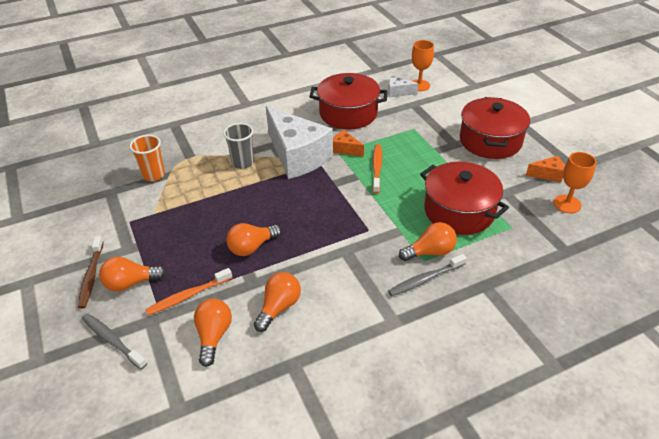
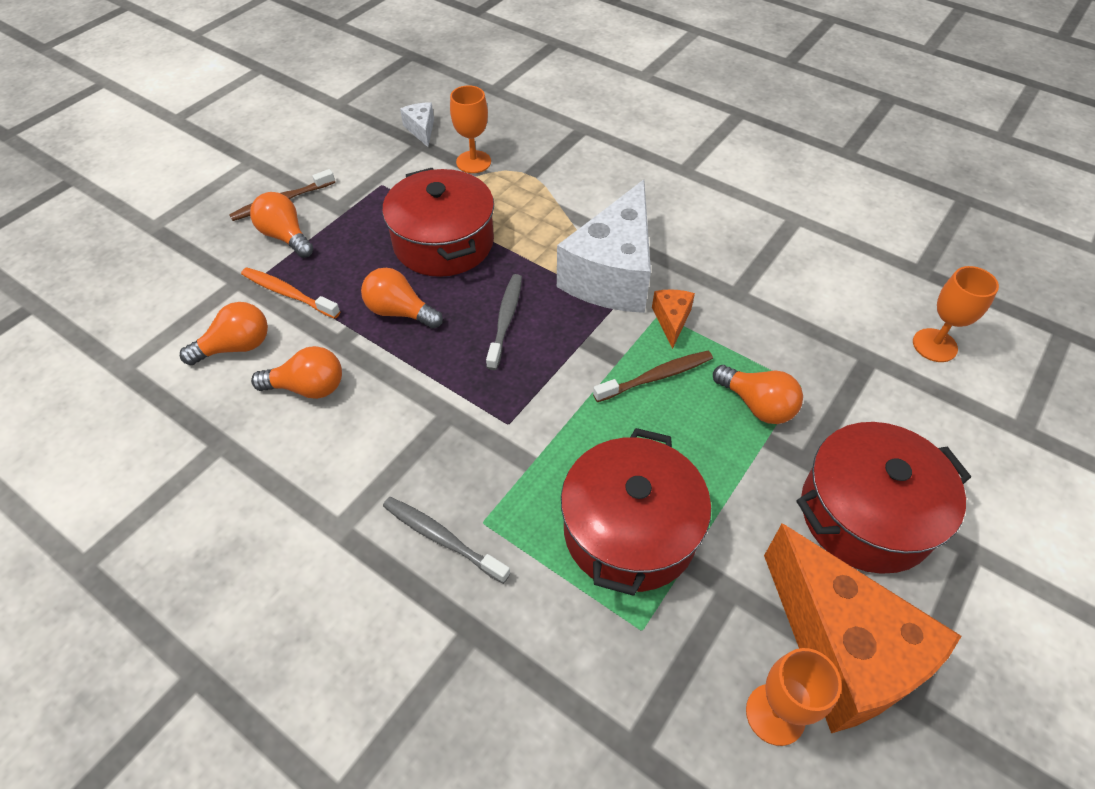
camera: 60 degrees right, 10 degrees up
grey toothbrush [82,313,147,370] -> grey toothbrush moved to [486,274,522,370]
orange cup [130,135,165,181] -> orange goblet [450,85,491,173]
grey cup [223,123,254,169] -> none
red pot [309,73,388,129] -> red pot moved to [382,168,494,277]
orange toothbrush [372,144,382,194] -> brown toothbrush [593,351,713,402]
white cheese [388,76,418,97] -> white cheese moved to [400,103,434,147]
orange light bulb [399,222,457,261] -> orange light bulb moved to [713,365,803,424]
orange cheese [526,156,565,182] -> orange cheese [764,523,961,733], size x2.40

